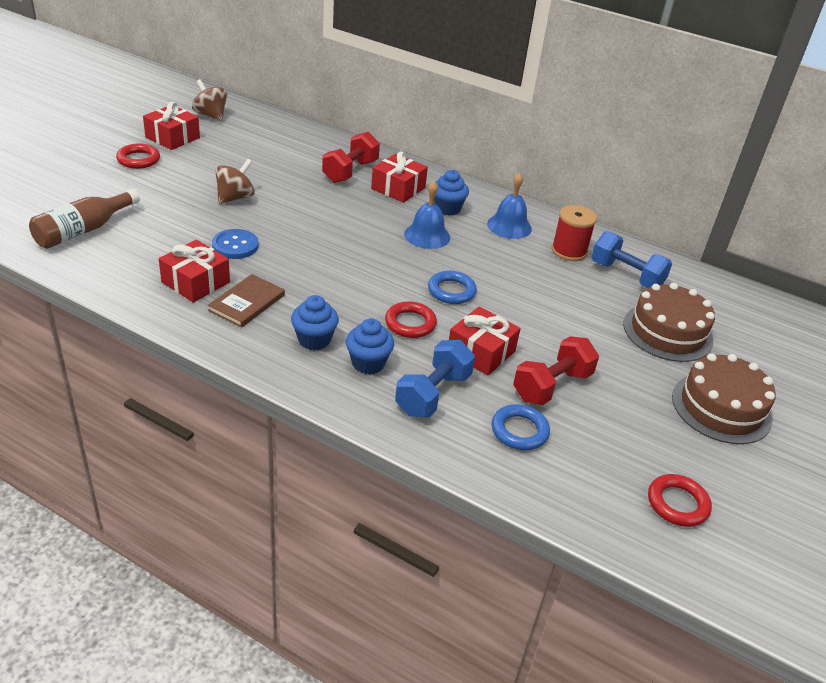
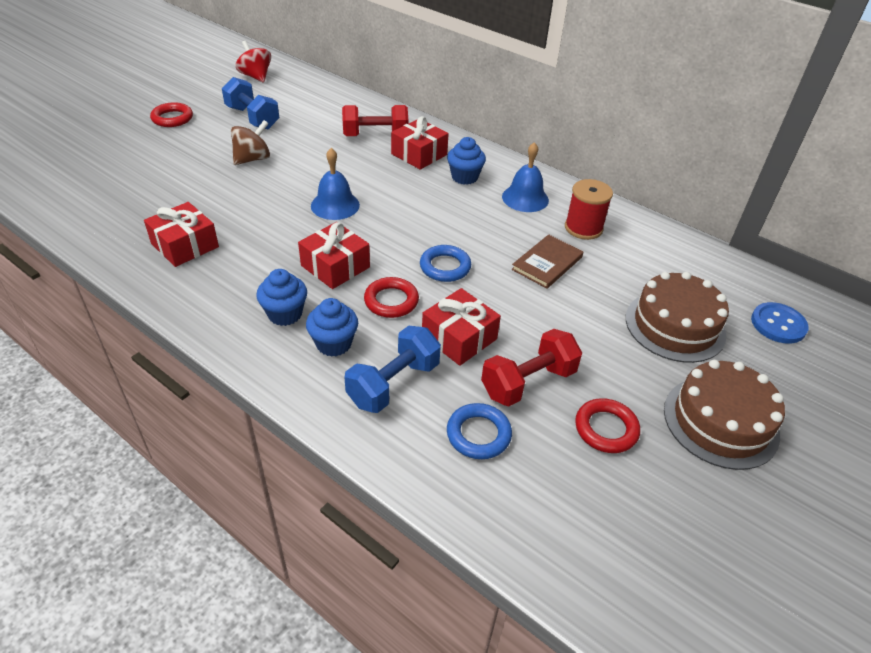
camera: 10 degrees right, 5 degrees up
brown bottle [29,189,140,249] -> none
red gift [143,102,200,150] -> red gift moved to [298,222,370,289]
brown spinning top [192,79,227,121] -> red spinning top [236,41,271,82]
brown book [208,274,285,328] -> brown book moved to [512,234,583,289]
blue button [212,229,259,259] -> blue button moved to [751,302,809,344]
red dumbbell [322,132,380,183] -> red dumbbell turned 45 degrees clockwise [342,105,408,136]
blue bell [404,181,450,249] -> blue bell moved to [311,148,360,220]
blue dumbbell [591,231,672,288] -> blue dumbbell moved to [222,77,279,129]
red ring [648,474,712,527] -> red ring moved to [575,398,640,453]

